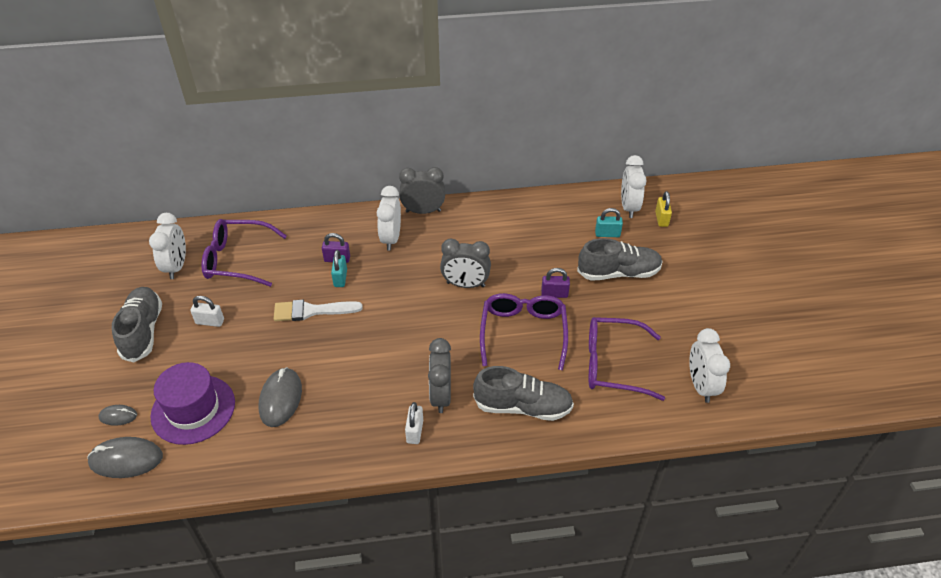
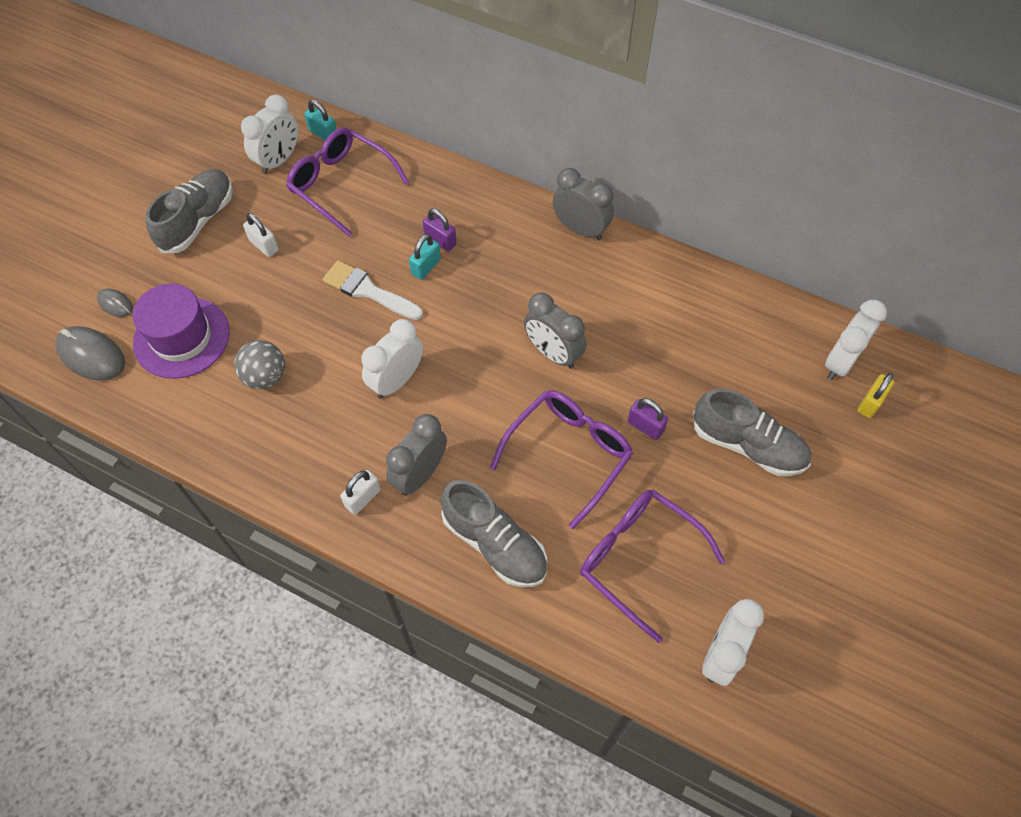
camera: 35 degrees right, 15 degrees up
grey mouse [258,367,302,427] -> grey ball [234,340,285,389]
white clock [377,186,401,251] -> white clock moved to [361,319,423,399]
turquoise padlock [595,208,623,237] -> turquoise padlock moved to [304,100,336,140]

